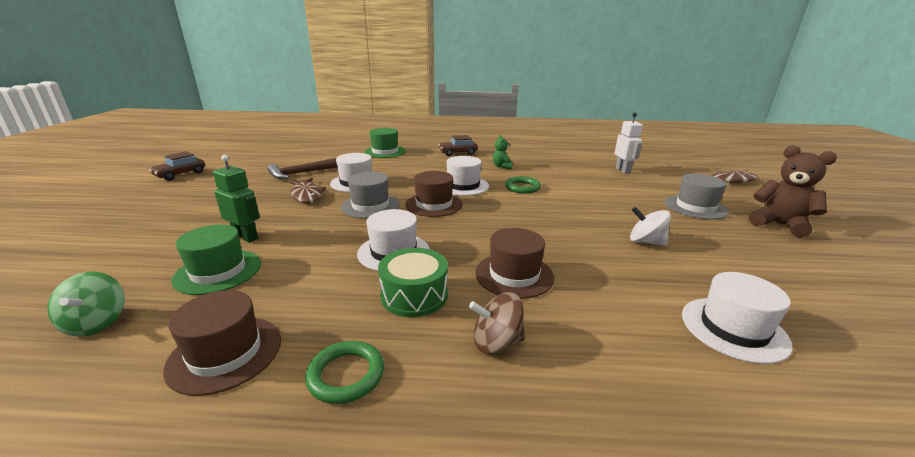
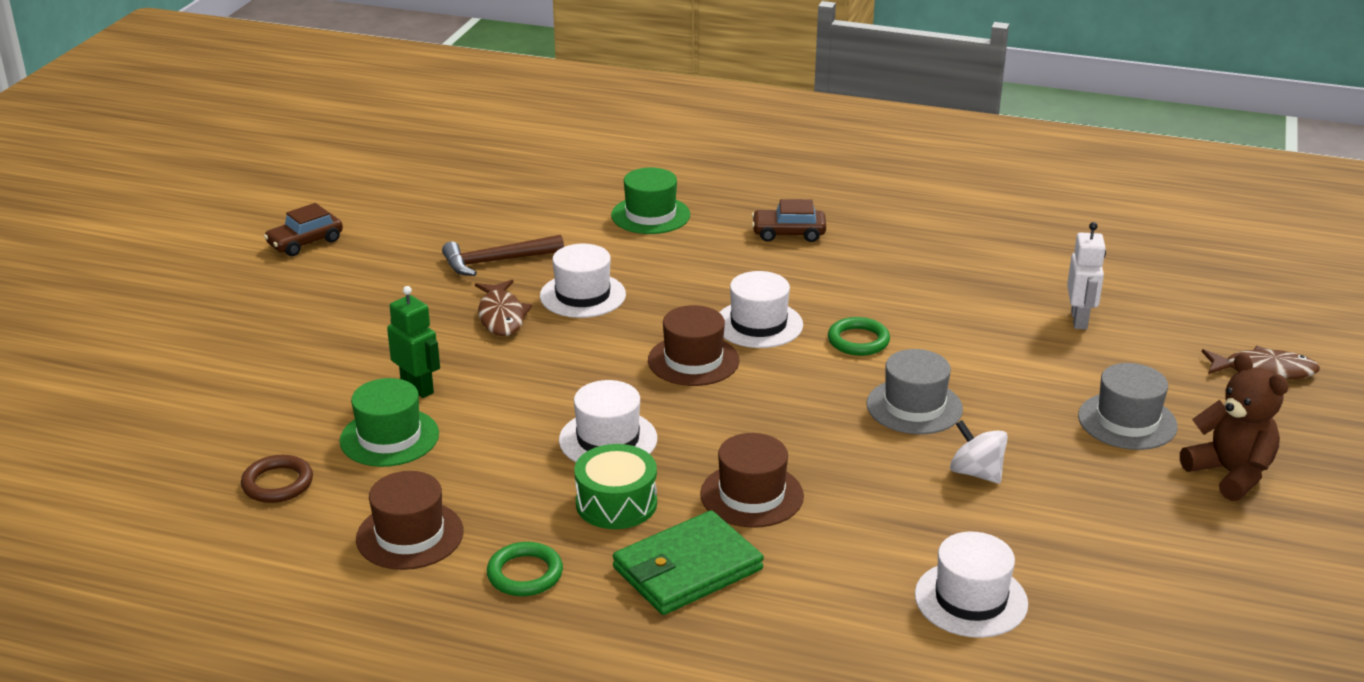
camera: 15 degrees right, 5 degrees up
green spinning top [47,272,125,337] -> brown ring [241,455,313,503]
grey hat [341,172,400,219] -> grey hat moved to [866,349,963,434]
brown spinning top [469,292,525,354] -> green wallet [613,510,764,615]
green teddy bear [493,135,513,169] -> none

